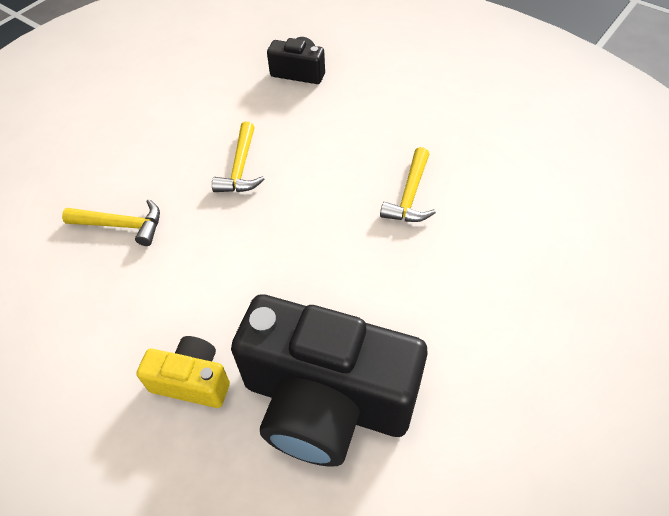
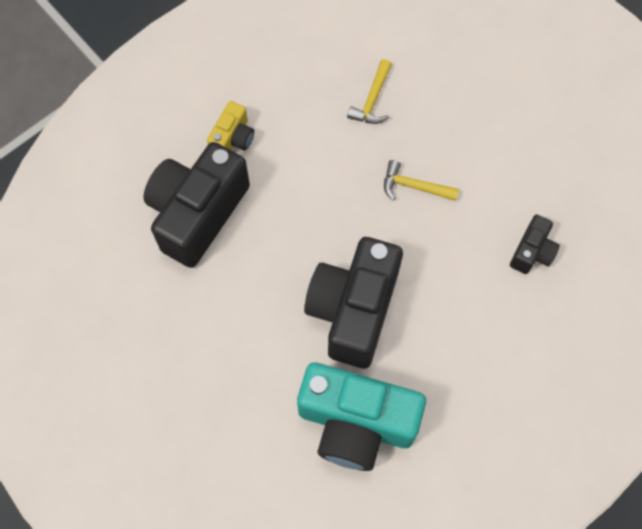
camera: 100 degrees right, 15 degrees up
yellow hammer [380,147,436,222] -> black camera [304,237,403,368]
none -> turquoise camera [297,363,426,471]

